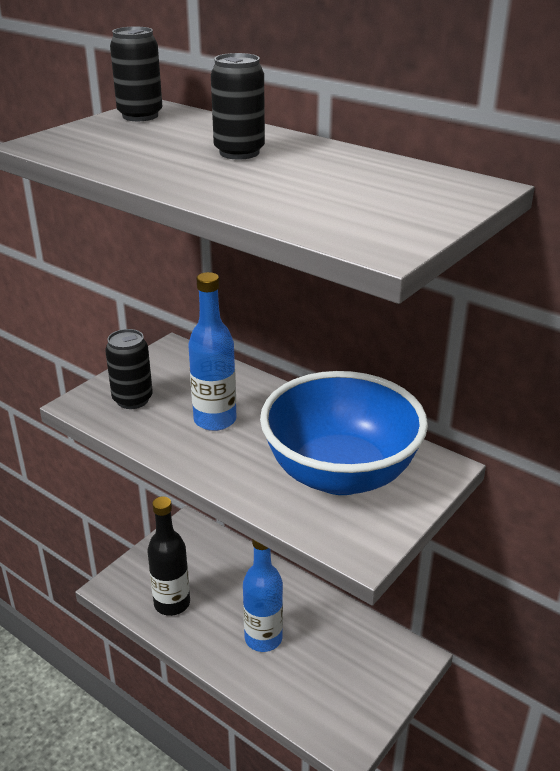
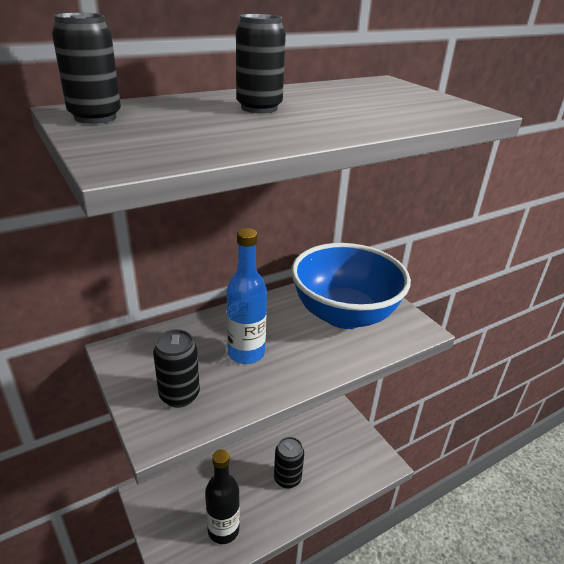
camera: 70 degrees left, 0 degrees up
blue bottle [243,539,283,652] -> black can [274,437,304,489]

